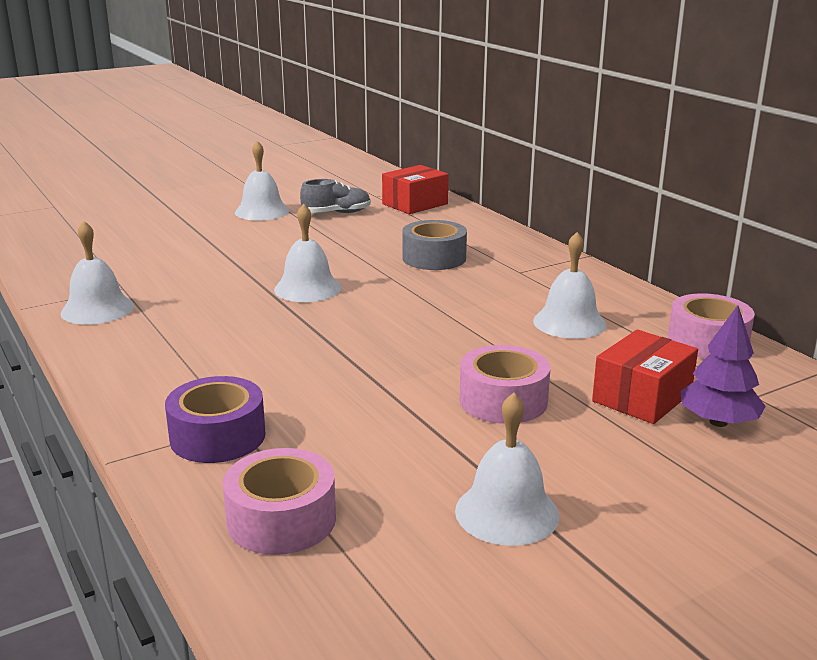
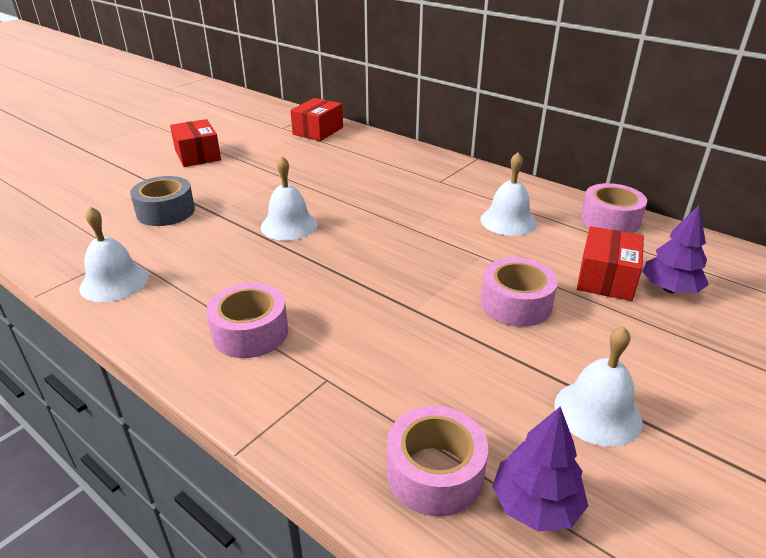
camera: 20 degrees left, 10 degrees up
purple tape [165,376,266,463] -> none
white bell [235,141,289,221] -> red box [170,119,221,167]
grey shoe [300,179,371,213] -> none
grey tape [402,220,467,270] -> grey tape moved to [130,176,195,226]
none -> pink tape [206,283,288,358]
none -> purple tree [492,407,588,532]

